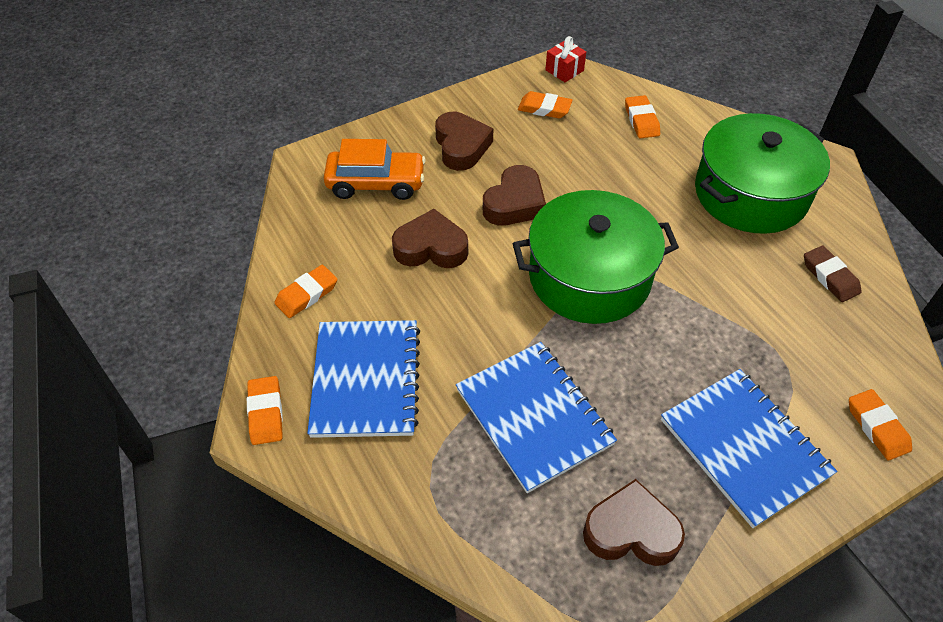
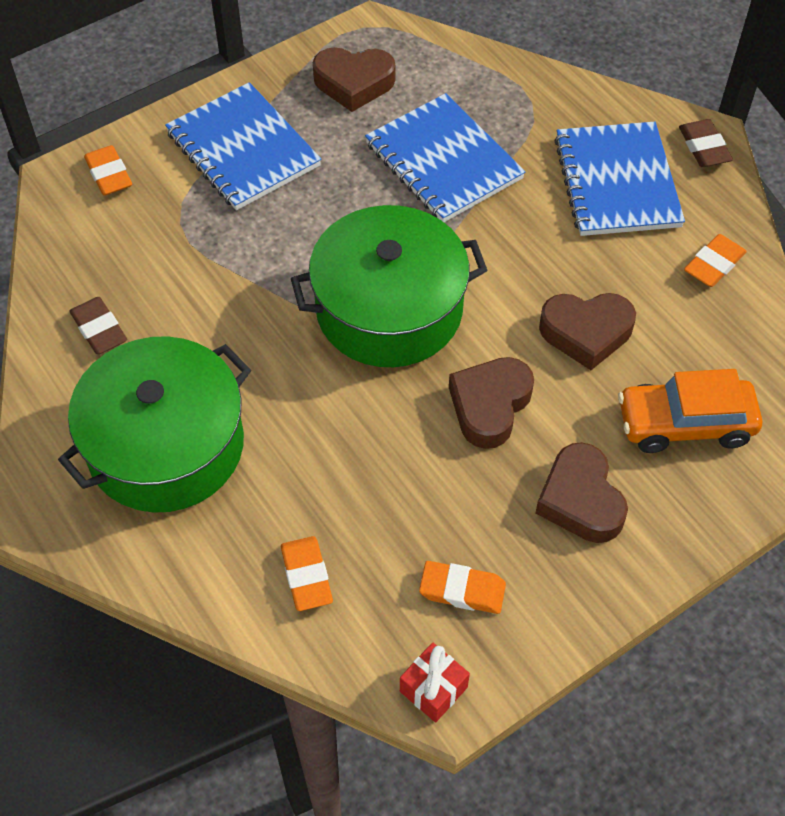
camera: 175 degrees right, 5 degrees up
orange eraser [247,376,283,445] -> brown eraser [679,119,733,167]

